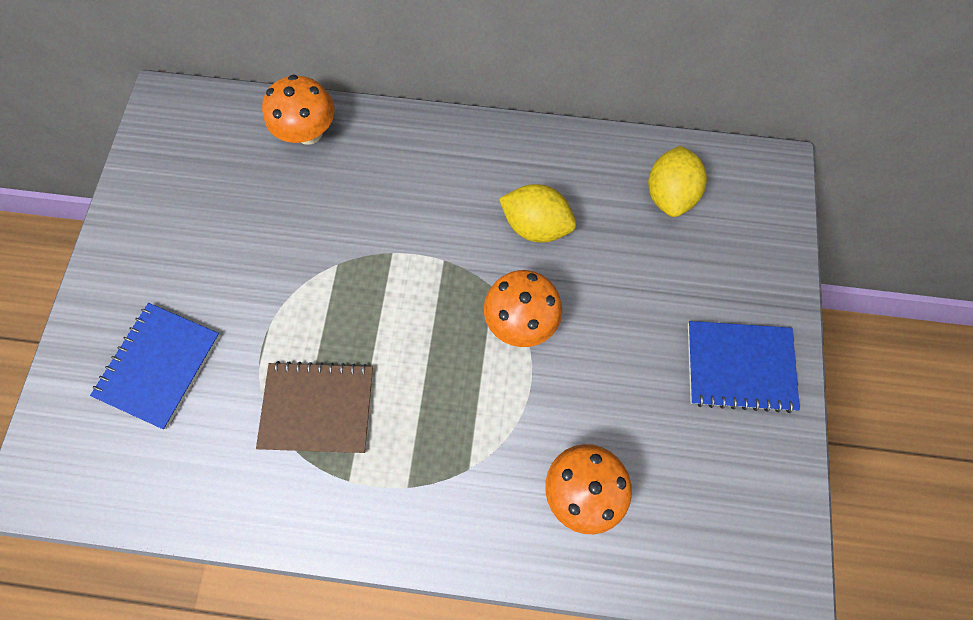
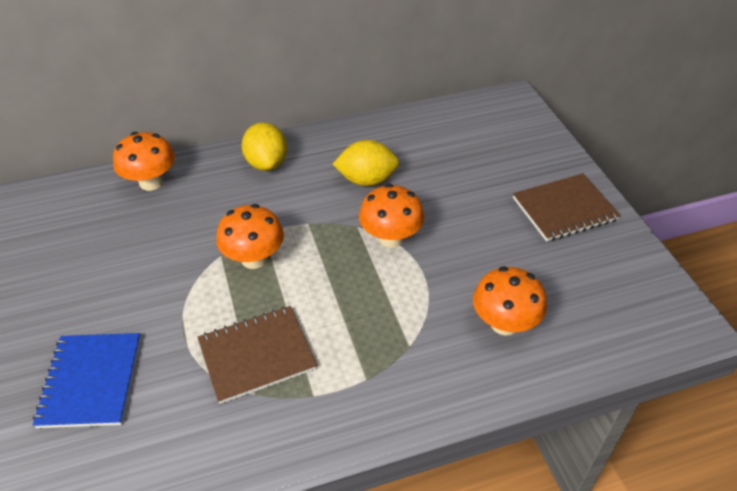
camera: 25 degrees left, 25 degrees down
yellow lemon [648,146,707,217] -> yellow lemon moved to [241,122,287,171]
blue notebook [688,321,800,413] -> brown notebook [513,173,621,241]
none -> orange mushroom [216,204,284,269]

